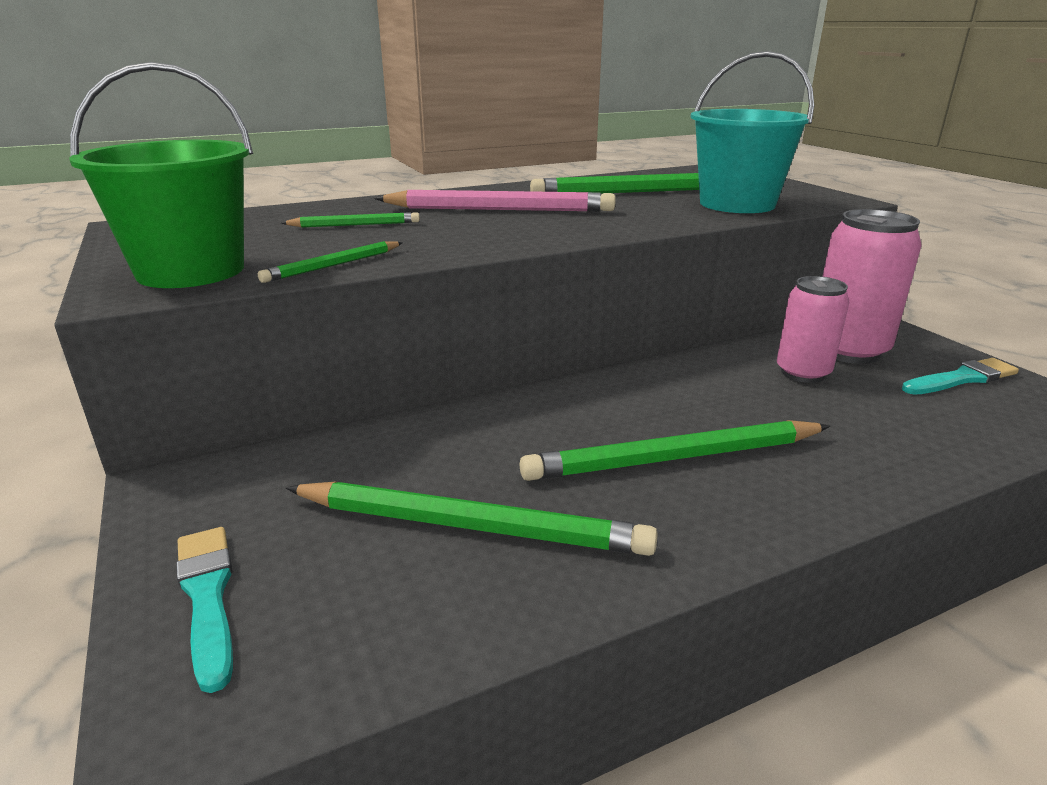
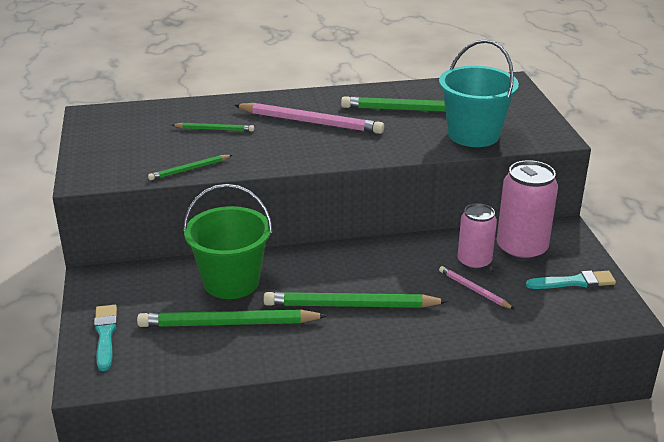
camera: 15 degrees right, 5 degrees up
green bucket [70,62,253,288] -> green bucket moved to [183,184,273,299]
green pencil [286,481,658,556] -> green pencil turned 150 degrees clockwise [137,310,328,327]
none -> pink pencil [439,266,514,309]

